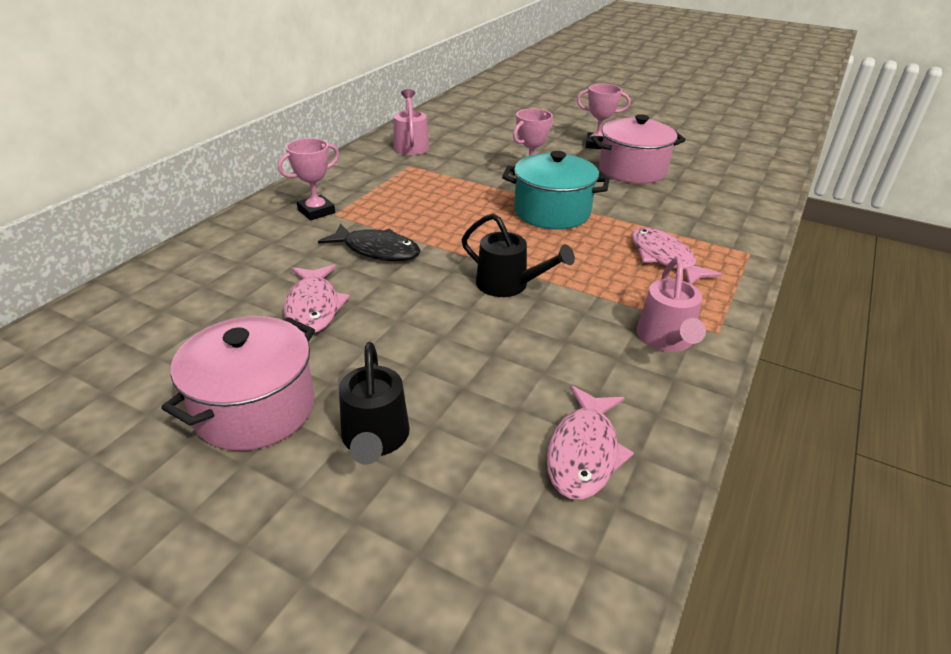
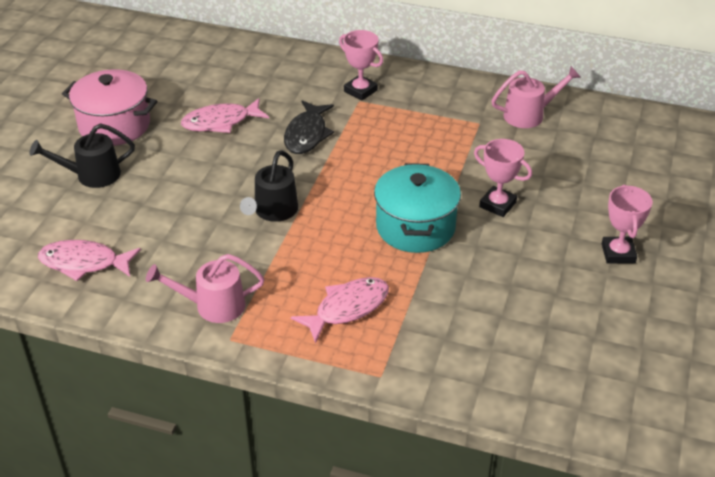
camera: 80 degrees right, 5 degrees up
pink pot [591,114,685,184] -> none

